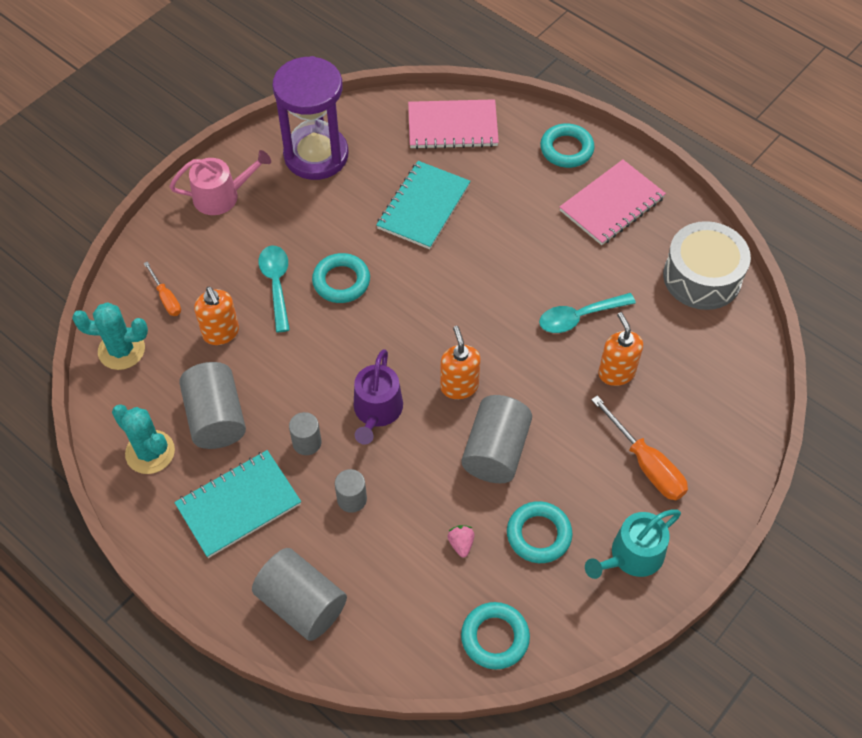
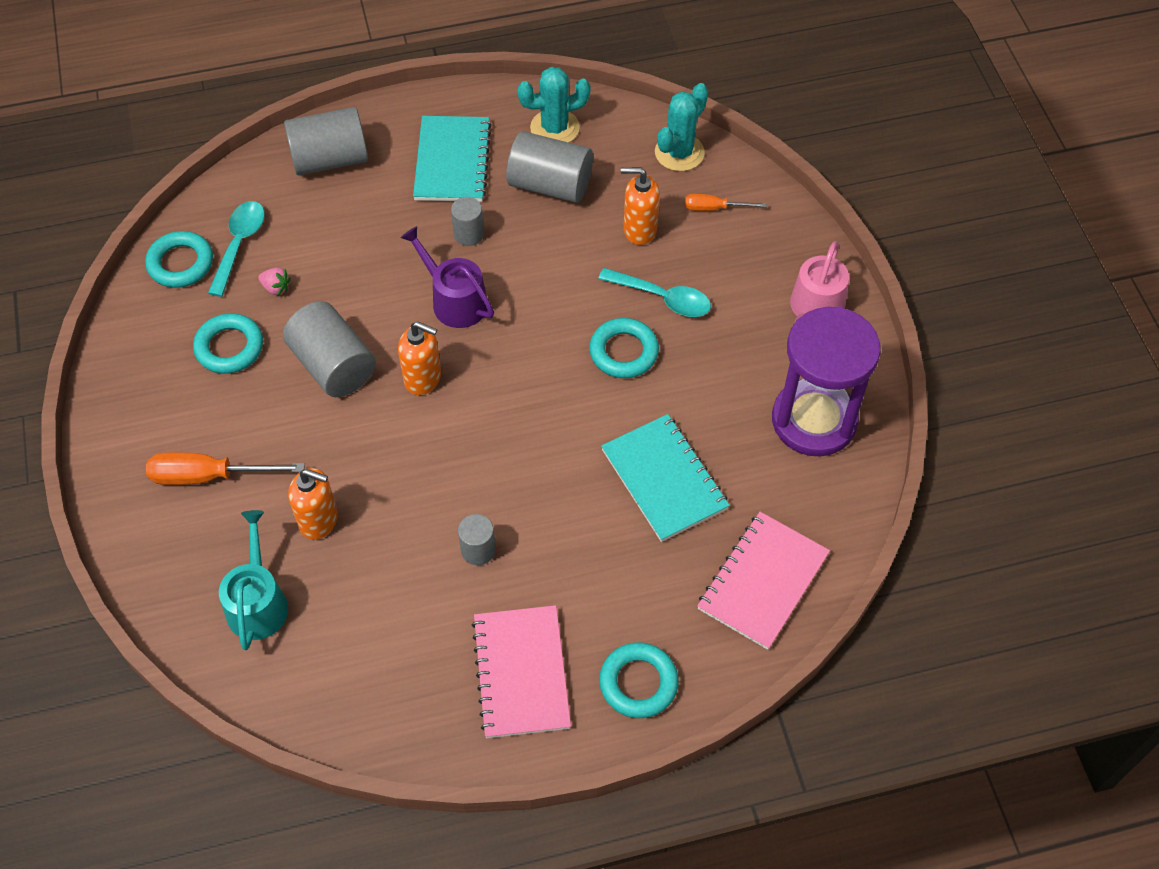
camera: 125 degrees right, 0 degrees up
grey cylinder [335,469,367,513] -> grey cylinder moved to [458,514,496,565]
turquoise spoon [539,293,636,333] -> turquoise spoon moved to [208,201,265,297]
turquoise watering can [585,509,681,579] -> turquoise watering can moved to [219,510,288,650]
grey drum [663,221,751,310] -> none

